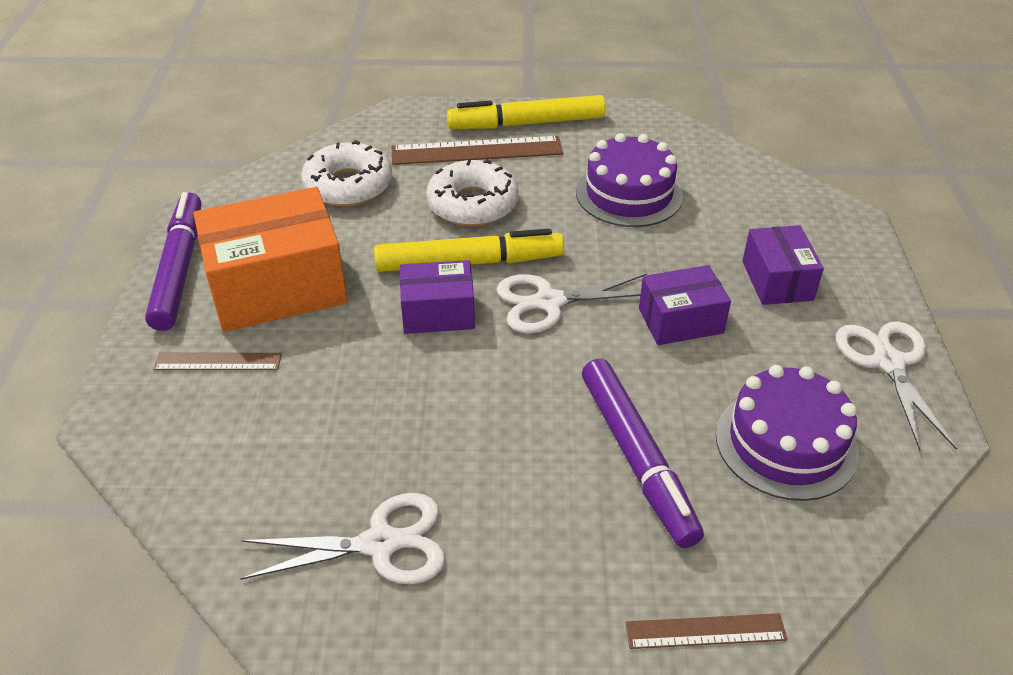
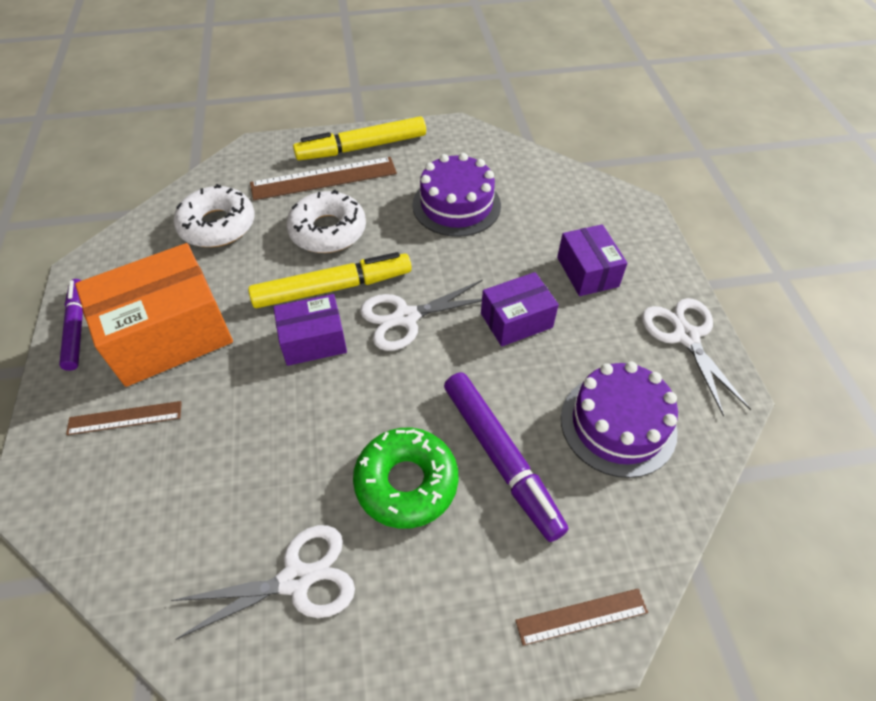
camera: 10 degrees left, 10 degrees up
purple marker [145,192,201,331] -> purple marker [59,279,83,371], size x0.65
none -> green donut [353,428,458,529]

